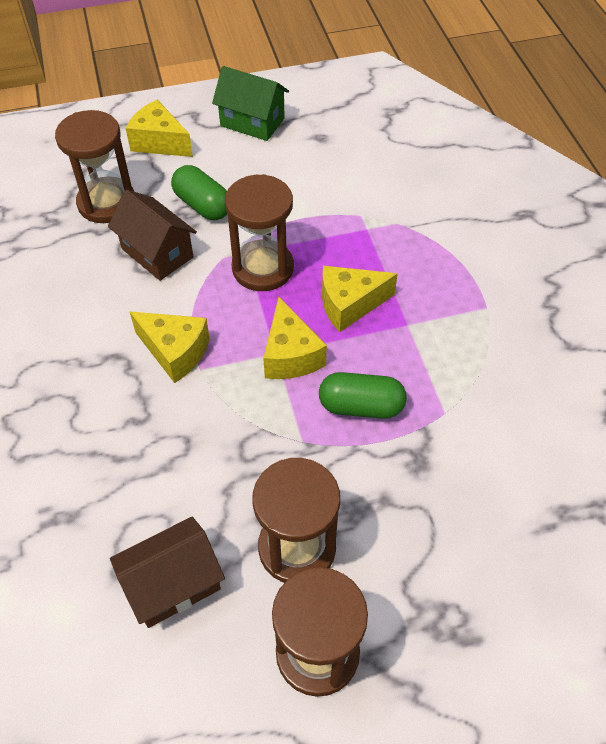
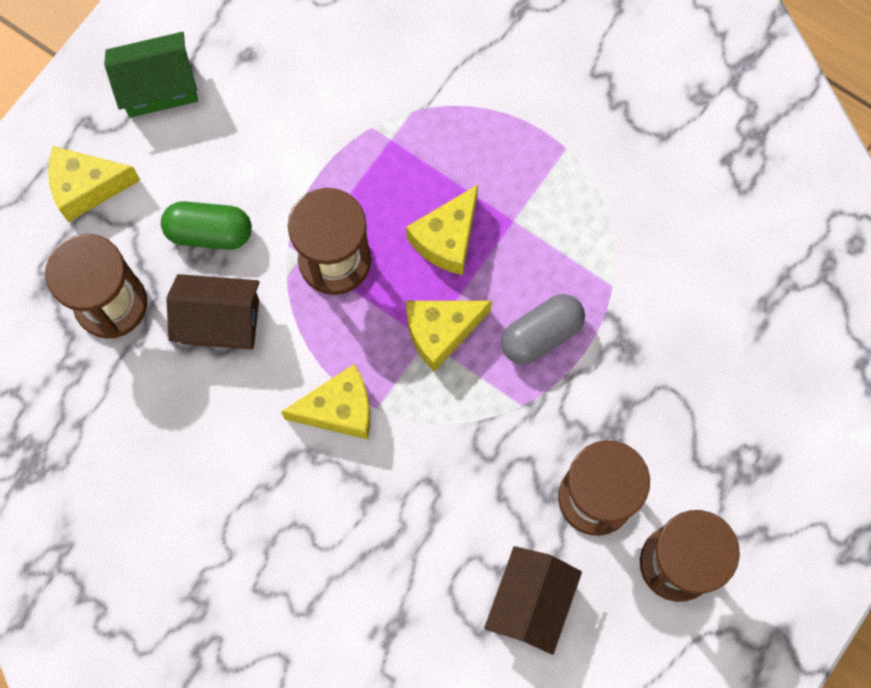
camera: 40 degrees left, 20 degrees up
yellow cheese [263,297,327,379] -> yellow cheese turned 120 degrees clockwise [406,301,492,372]
green capsule [319,372,407,419] -> grey capsule [501,294,585,365]

